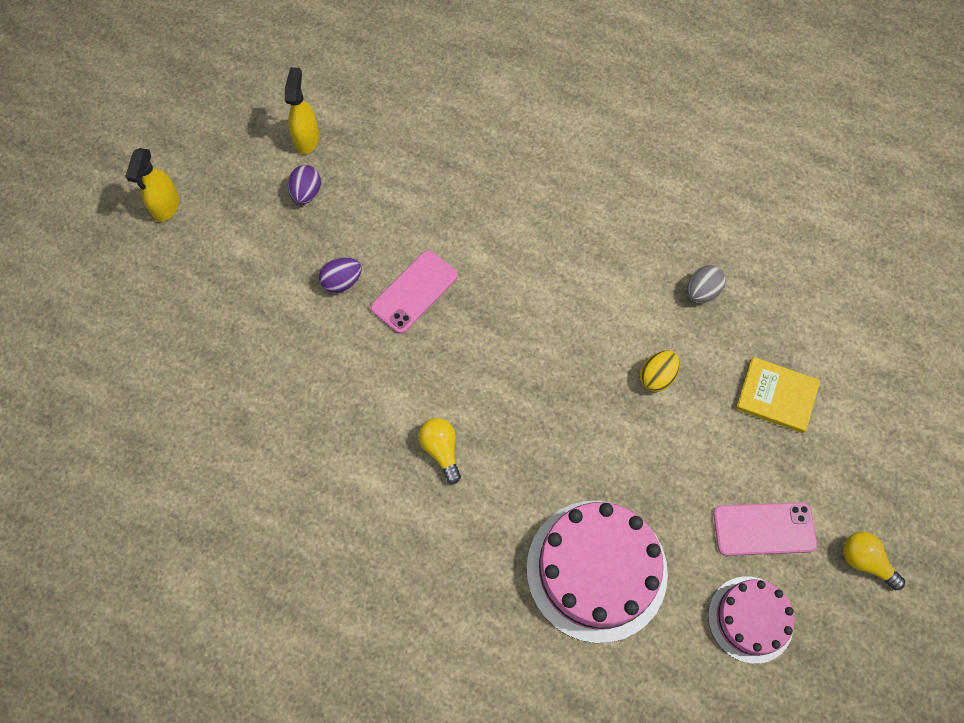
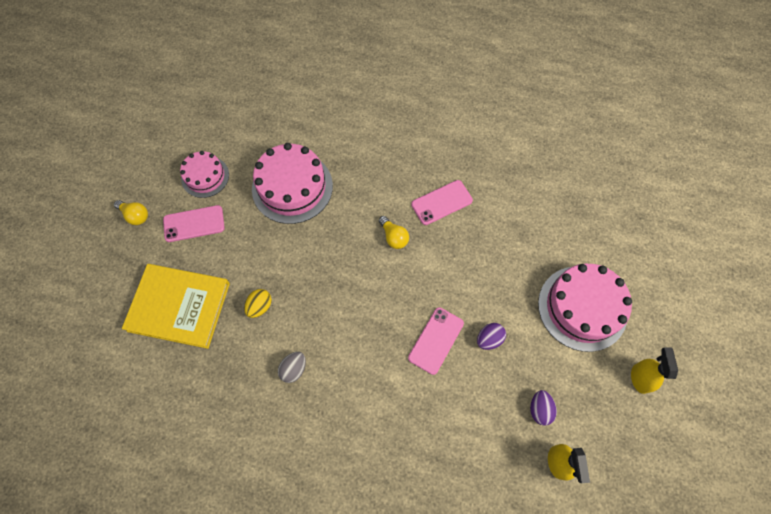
camera: 170 degrees right, 0 degrees up
grey egg [687,265,726,303] -> grey egg moved to [278,352,306,383]
yellow book [736,357,820,433] -> yellow book [122,264,230,349], size x1.81
none -> pink phone [411,180,473,225]
none -> pink cake [538,264,632,352]

